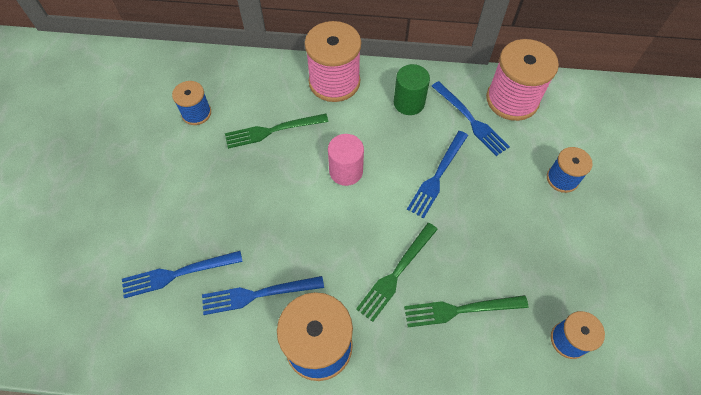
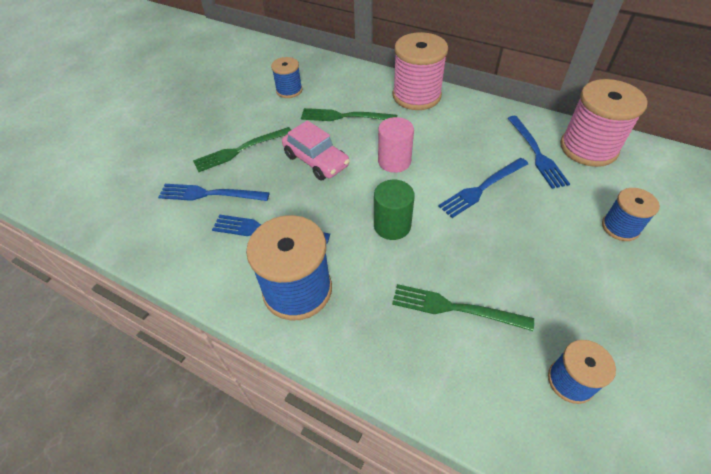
camera: 25 degrees right, 10 degrees down
green fork [356,223,438,322] -> green fork moved to [193,127,291,172]
green cylinder [394,64,430,115] -> green cylinder moved to [374,180,415,240]
none -> pink car [282,120,350,180]

